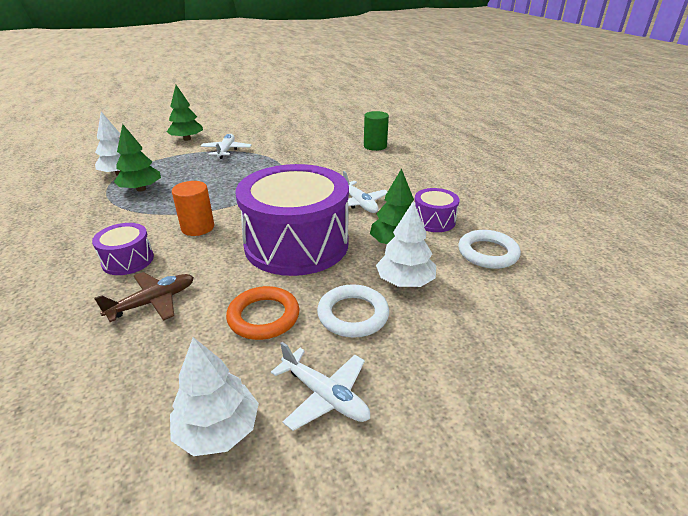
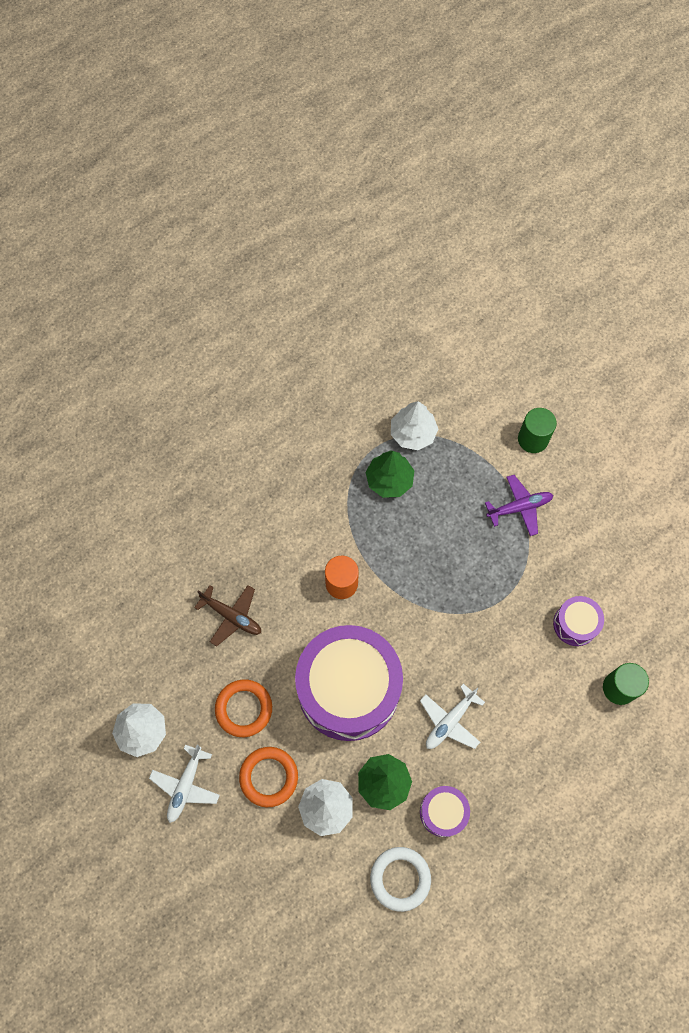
camera: 70 degrees right, 35 degrees up
purple drum [92,223,154,275] -> purple drum moved to [553,596,604,646]
green tree [167,85,203,141] -> green cylinder [518,408,557,453]
white plane [200,134,251,159] -> purple plane [485,475,553,536]
white ring [317,284,389,338] -> orange ring [239,747,298,807]

